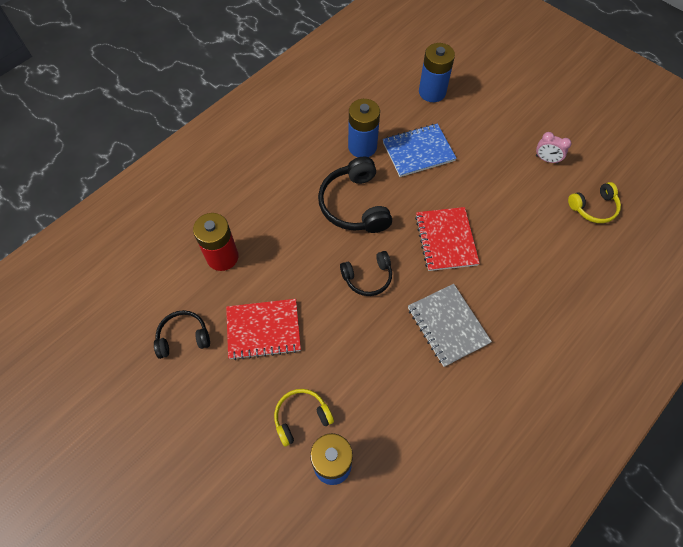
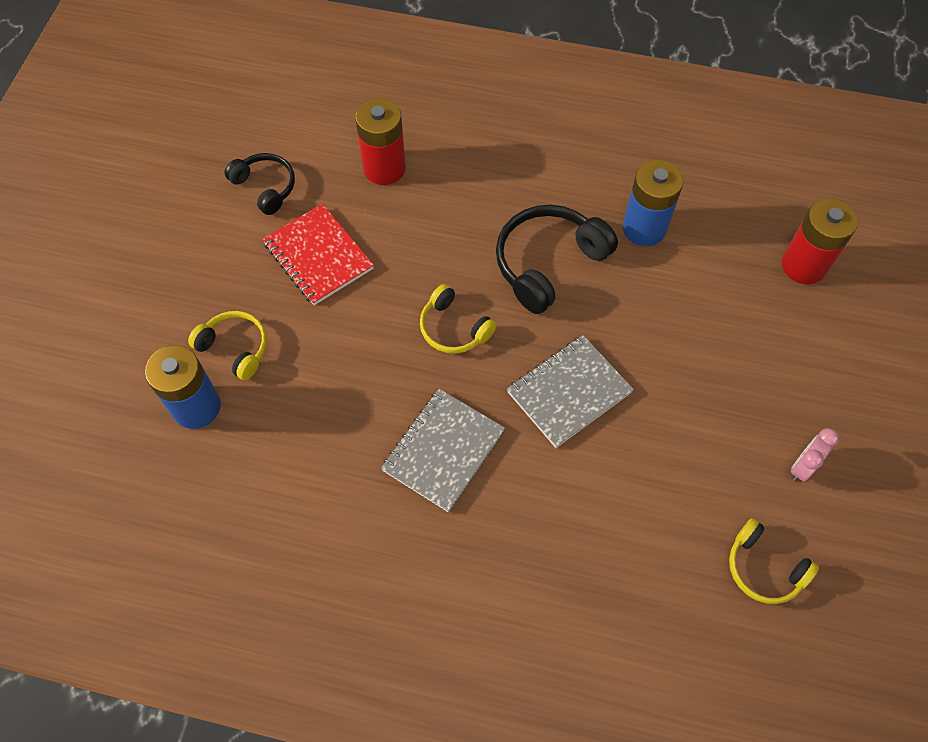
camera: 60 degrees right, 0 degrees up
black headphones [340,251,392,296] -> yellow headphones [420,284,497,354]
blue notebook [383,124,457,177] -> none
red notebook [415,207,480,271] -> grey notebook [507,335,634,448]
blue battery [419,43,455,102] -> red battery [782,198,858,284]
pink clock [536,132,572,164] -> pink clock turned 45 degrees clockwise [791,428,839,481]

